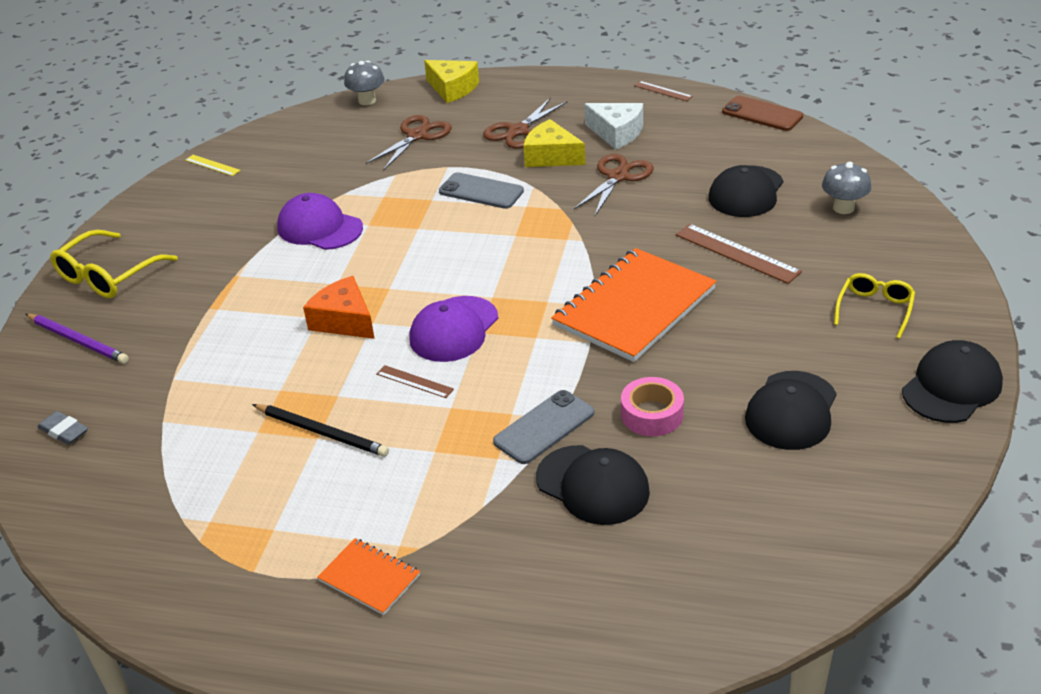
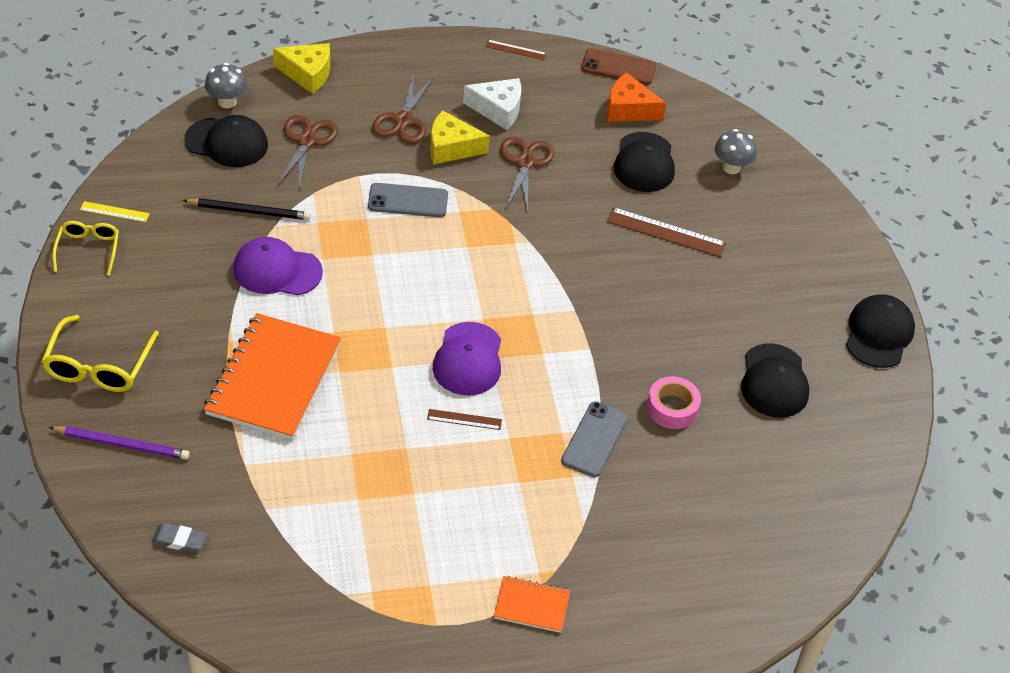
camera: 30 degrees left, 10 degrees up
black pencil [252,404,389,457] -> black pencil moved to [183,198,311,220]
orange cheese [303,276,375,339] -> orange cheese moved to [607,72,666,122]
black cap [536,445,650,525] -> black cap moved to [185,115,268,167]
orange notebook [551,248,717,362] -> orange notebook moved to [204,313,341,440]
yellow glasses [834,273,915,339] -> yellow glasses moved to [52,221,119,276]

